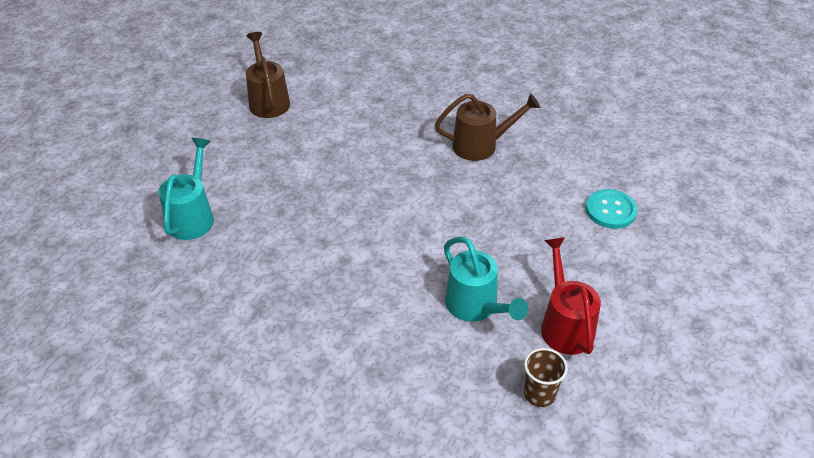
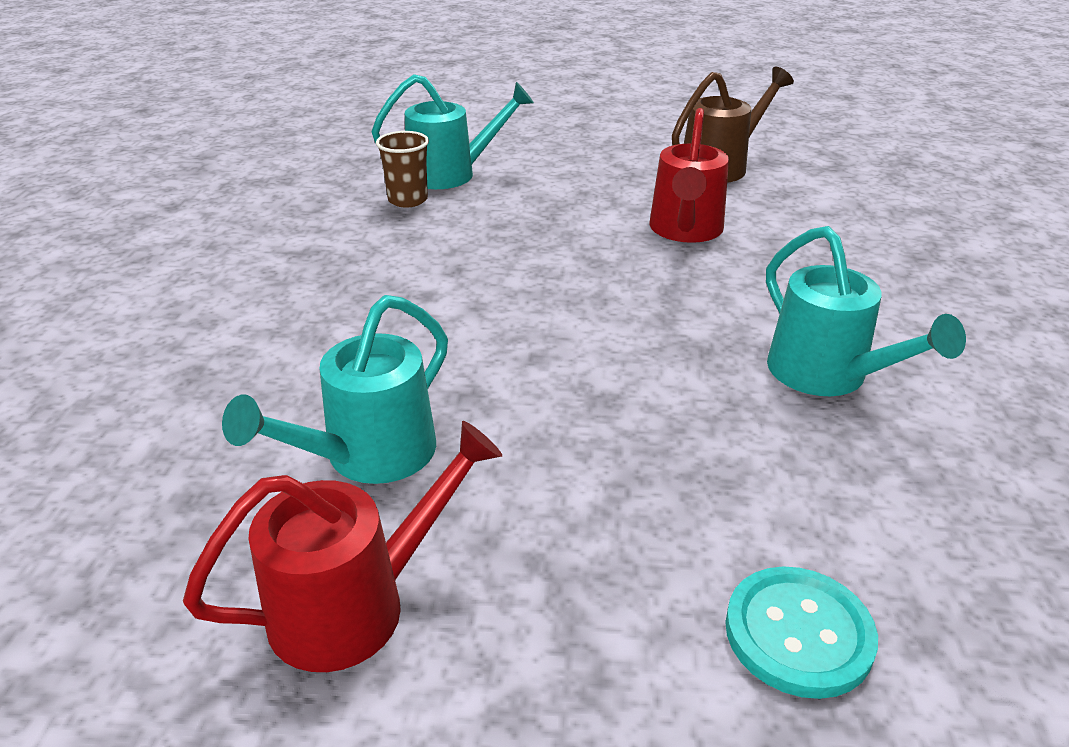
camera: 70 degrees right, 10 degrees down
brown watering can [435,93,540,161] -> turquoise watering can [766,226,966,396]
brown cup [524,348,568,407] -> brown cup moved to [376,131,429,208]
none -> red watering can [650,108,729,243]

